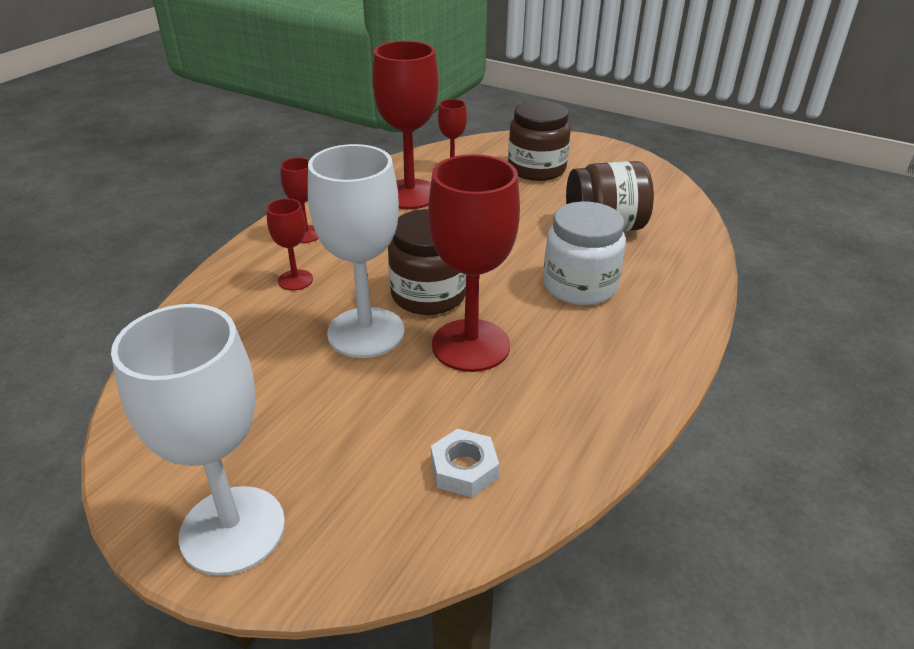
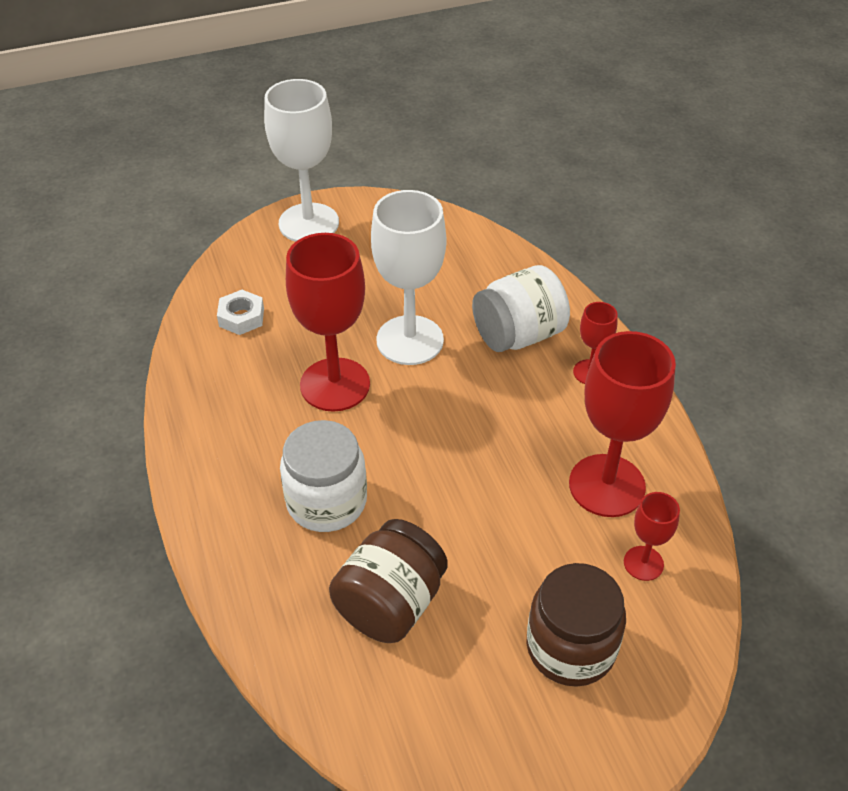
camera: 130 degrees right, 10 degrees up
red goblet [266,198,313,291] -> white jar [472,265,570,352]
brown jar [388,209,466,315] -> none

